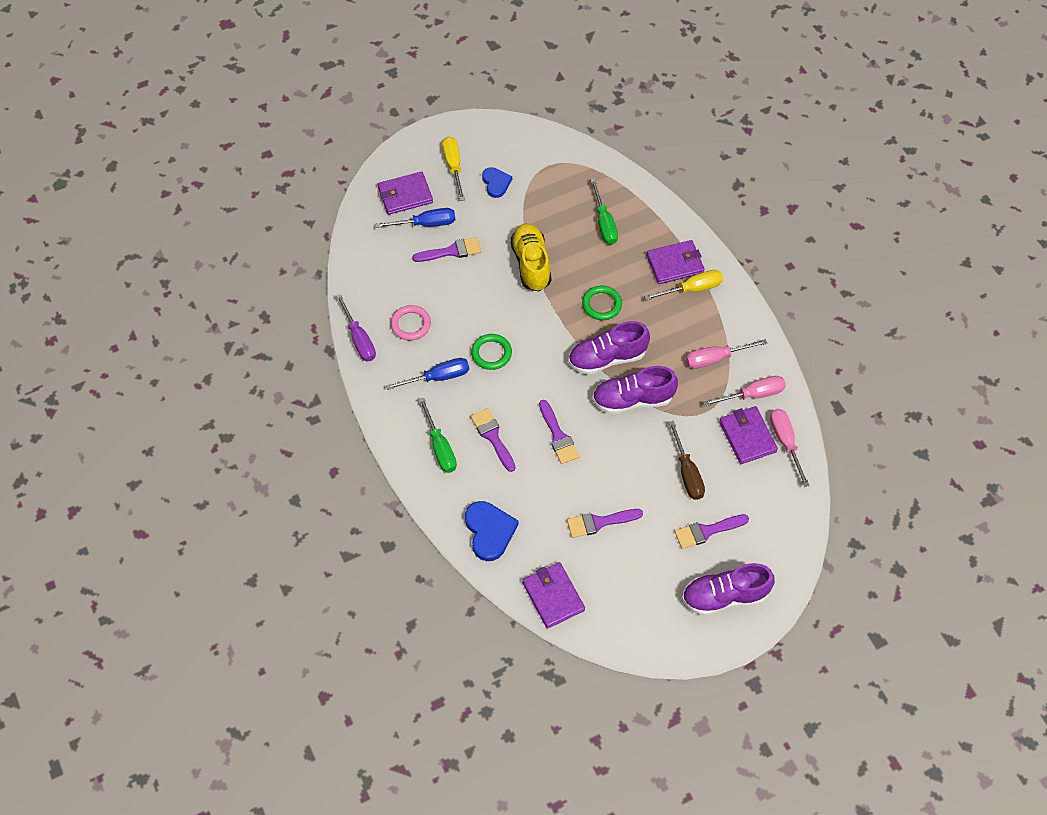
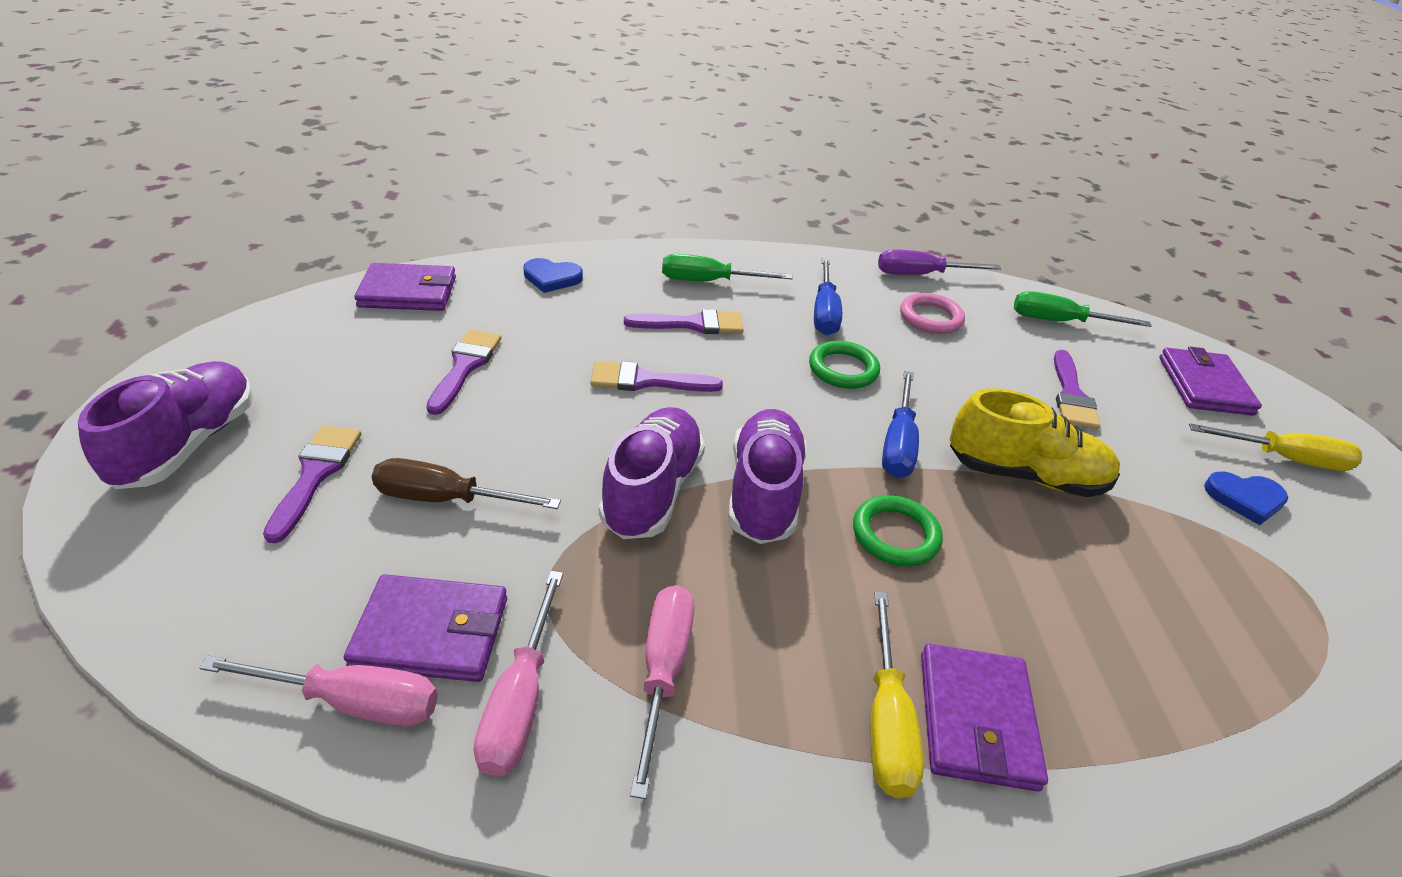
camera: 110 degrees right, 20 degrees down
blue screwdriver [376,208,455,228] -> blue screwdriver moved to [882,371,919,478]
blue heart [465,501,519,561] -> blue heart [523,258,583,293], size x0.65
green screwdriver [590,179,618,245] -> green screwdriver moved to [1014,291,1151,327]

